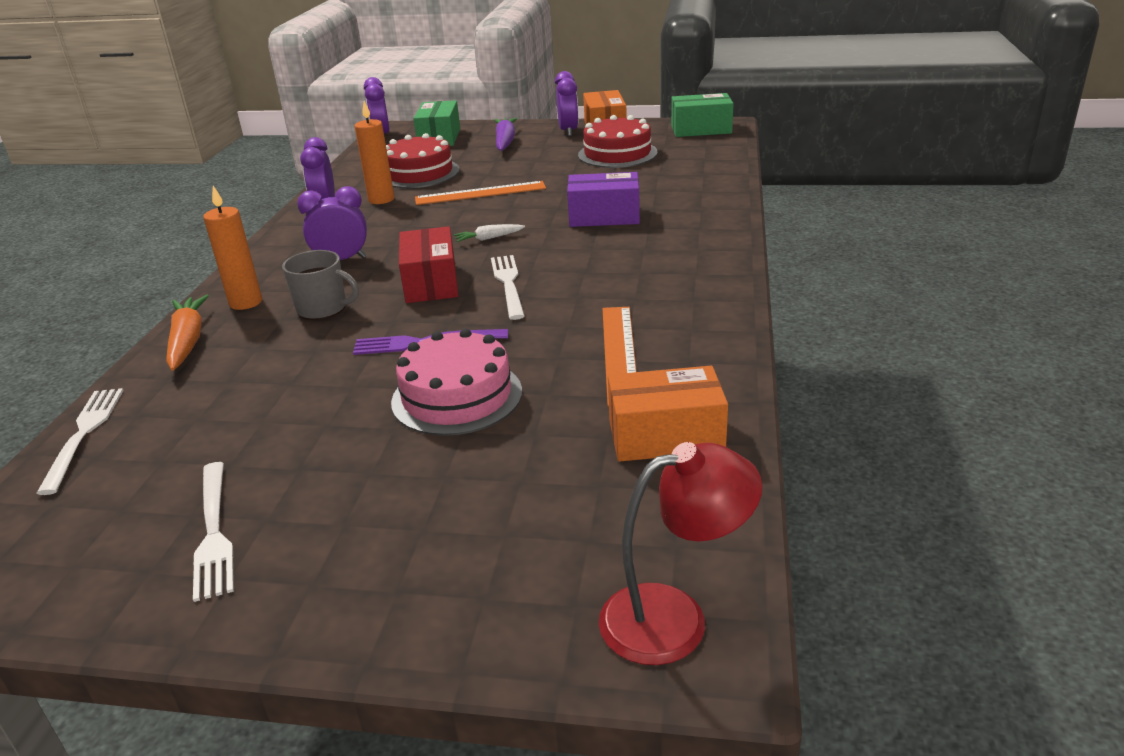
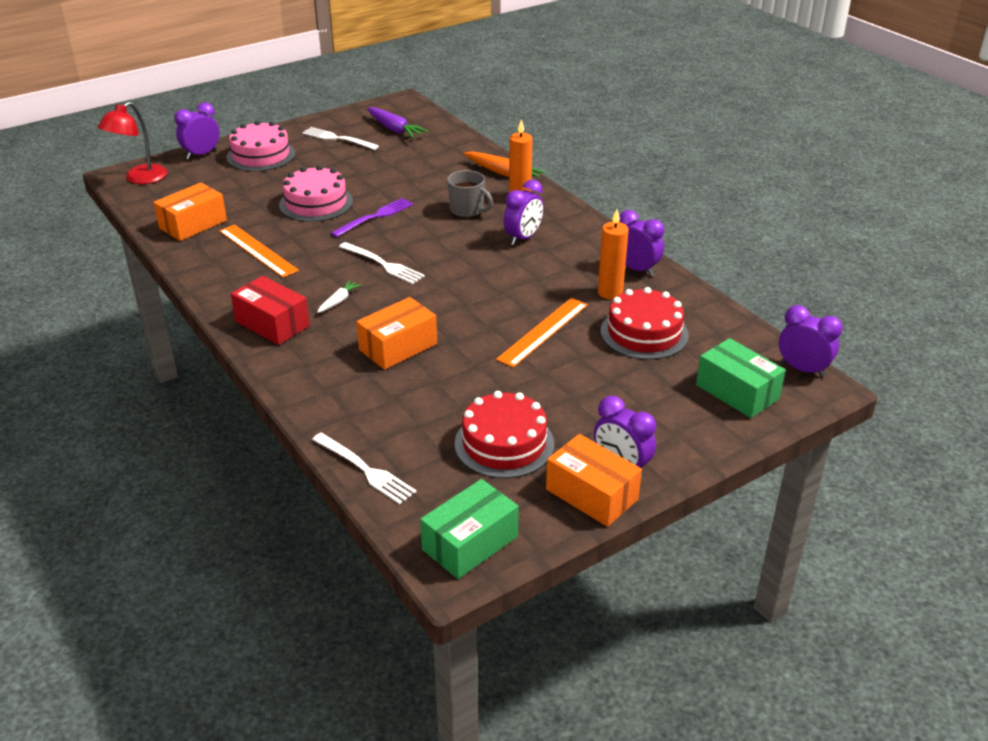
camera: 135 degrees right, 5 degrees up
white fork [36,388,124,495] -> white fork moved to [312,433,417,504]
grey mug [282,250,359,320] -> grey mug turned 120 degrees counterclockwise [447,170,493,218]
red box [399,226,458,303] -> red box moved to [231,276,310,345]
white carrot [454,224,525,242] -> white carrot moved to [317,280,362,313]
purple carrot [494,118,517,151] -> purple carrot moved to [367,107,428,138]
purple box [567,172,640,227] -> orange box [356,297,437,370]
none -> purple clock [174,102,220,160]
none -> pink cake [226,121,295,171]

